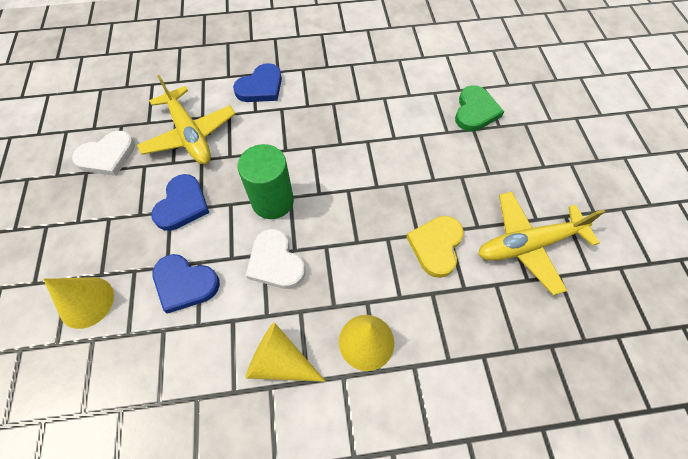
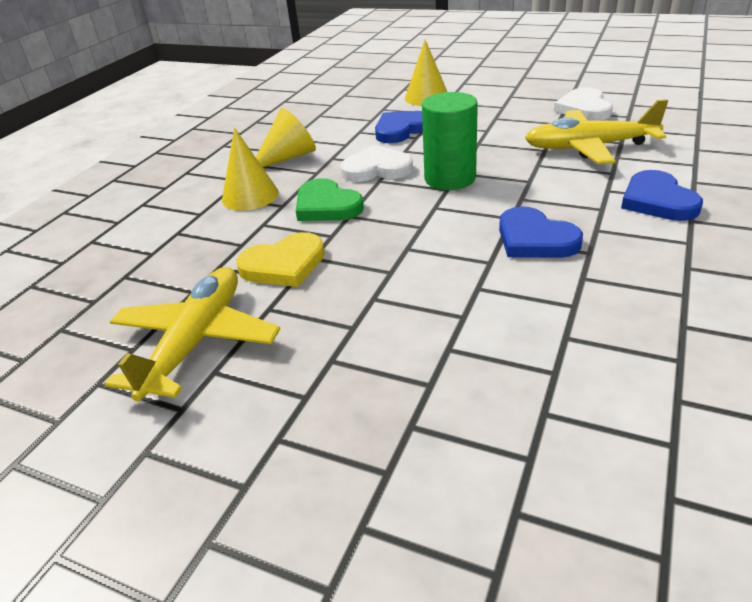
camera: 125 degrees right, 25 degrees down
blue heart [151,174,209,231] -> blue heart moved to [499,206,583,258]
yellow heart [406,216,464,278] -> yellow heart turned 105 degrees clockwise [236,232,325,287]
green heart [455,85,504,132] -> green heart moved to [296,178,364,221]

